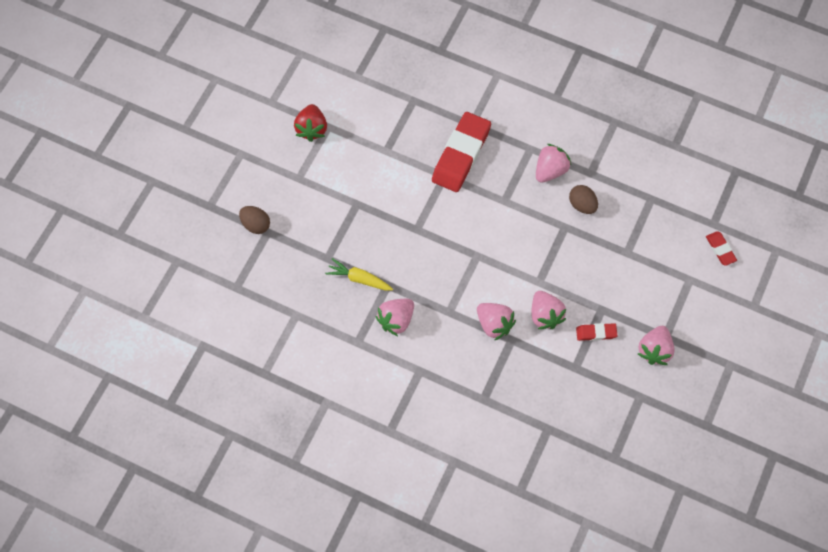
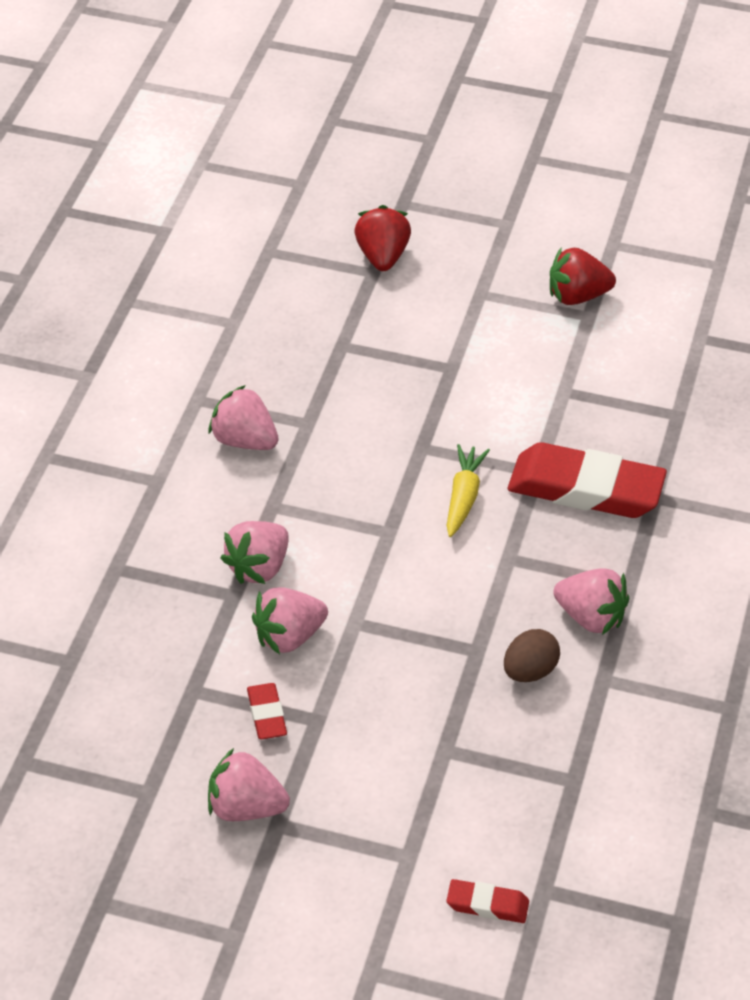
camera: 80 degrees right, 20 degrees down
brown egg [239,206,270,234] -> red strawberry [355,205,411,271]
yellow carrot [325,258,393,291] -> yellow carrot moved to [447,444,490,537]
red eraser [706,231,737,266] -> red eraser turned 45 degrees clockwise [446,879,529,923]

